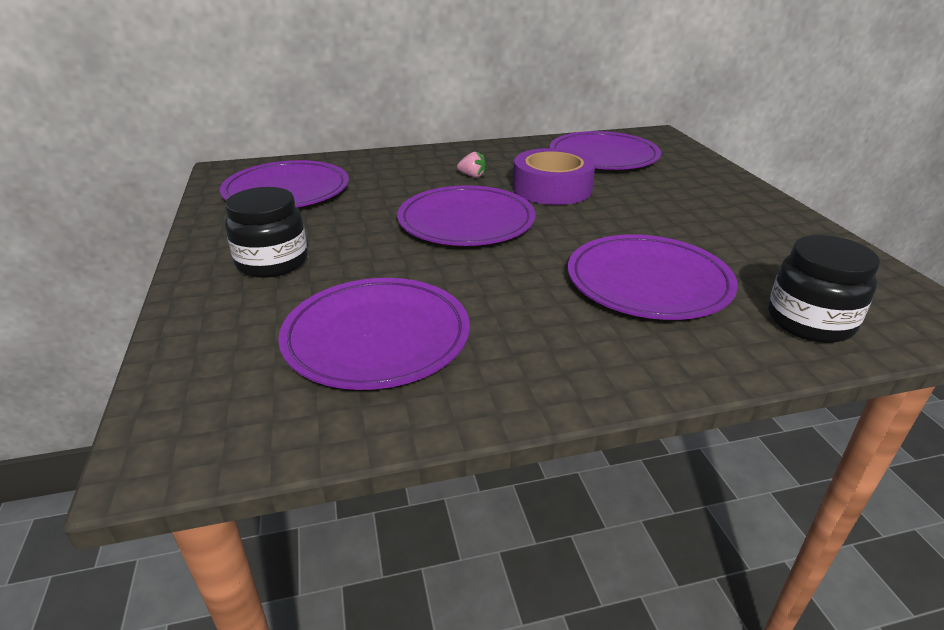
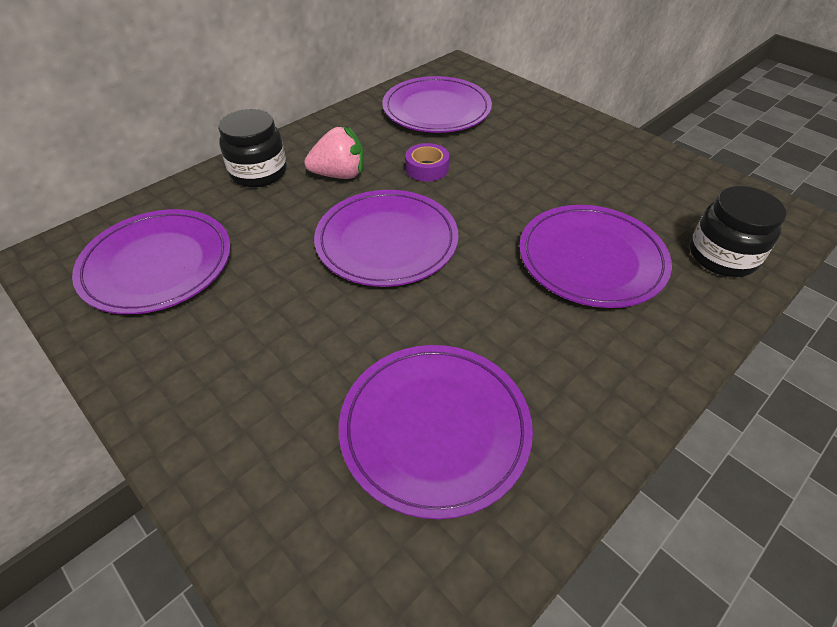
camera: 30 degrees left, 15 degrees up
black jar [225,187,308,278] -> black jar moved to [218,109,287,187]
pink strawberry [457,151,486,178] -> pink strawberry [304,126,364,179], size x1.86
purple tape [513,148,595,205] -> purple tape [405,143,449,182], size x0.54

